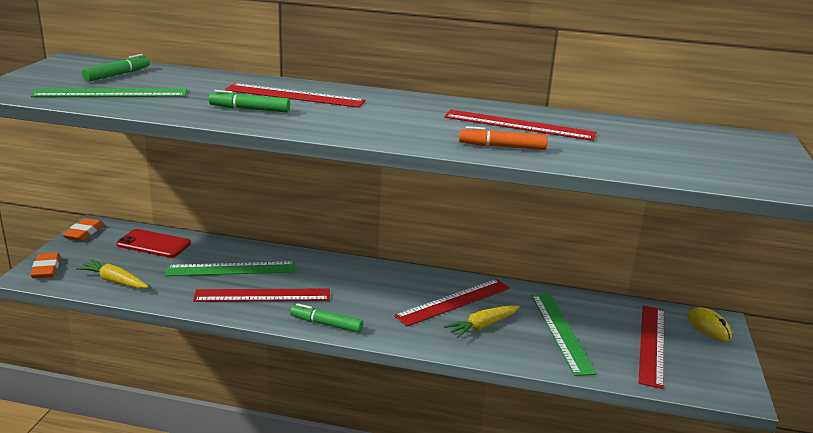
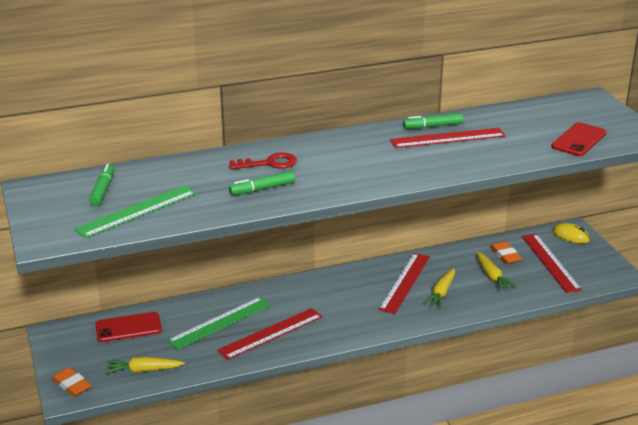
camera: 30 degrees left, 5 degrees up
orange eraser [62,218,104,241] -> orange eraser moved to [490,242,522,264]
red ruler [225,83,366,108] -> red key [229,152,297,170]
green marker [290,303,363,333] -> green marker moved to [403,113,464,129]
orange marker [459,126,548,150] -> none
green ruler [531,294,597,376] -> yellow carrot [476,252,517,291]
none -> red phone [551,122,607,156]

